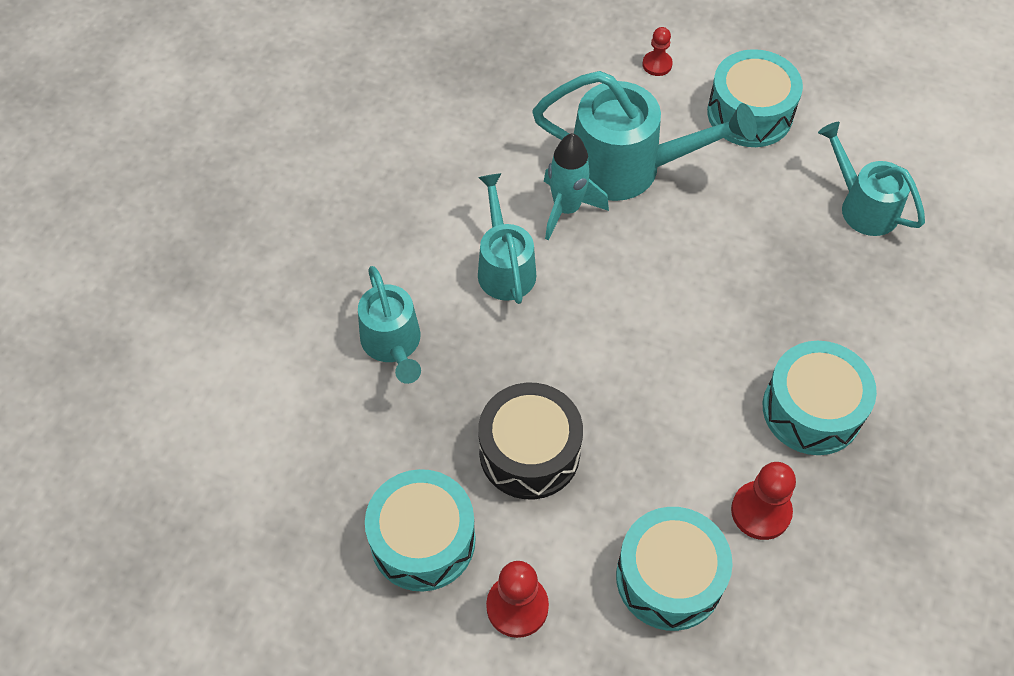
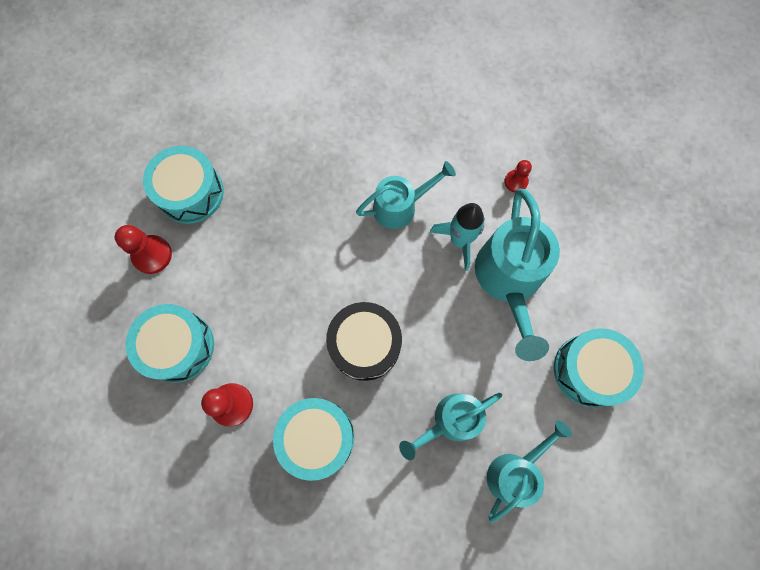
camera: 80 degrees right, 15 degrees up
turquoise watering can [358,266,421,384] -> turquoise watering can moved to [399,393,502,460]
black drum [478,383,583,499] -> black drum moved to [326,302,402,381]
red pawn [642,27,673,76] -> red pawn moved to [504,160,532,193]

